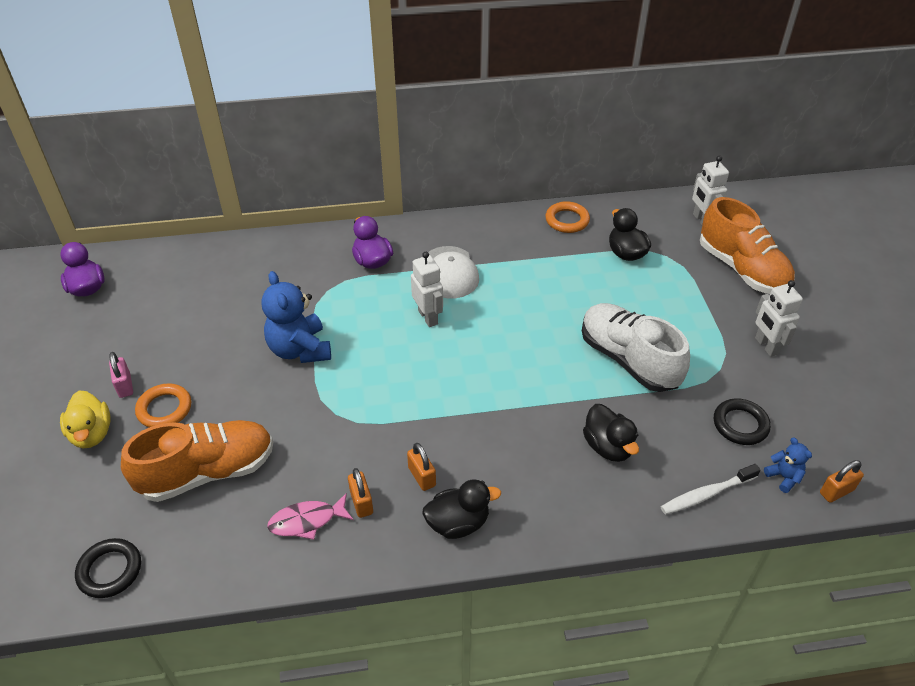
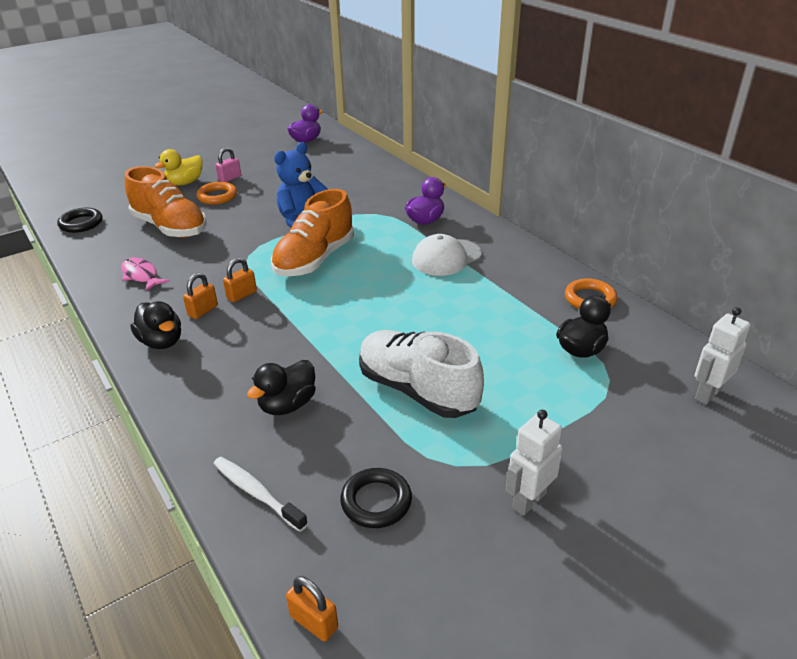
camera: 65 degrees right, 10 degrees down
orange padlock [348,468,373,518] -> orange padlock moved to [223,258,257,302]
white robot [411,252,443,327] -> none
white shoe [582,303,690,392] -> white shoe turned 75 degrees counterclockwise [359,330,484,418]
orange shoe [700,197,795,294] -> orange shoe moved to [271,189,354,276]
blue teddy bear [764,437,812,493] -> none

